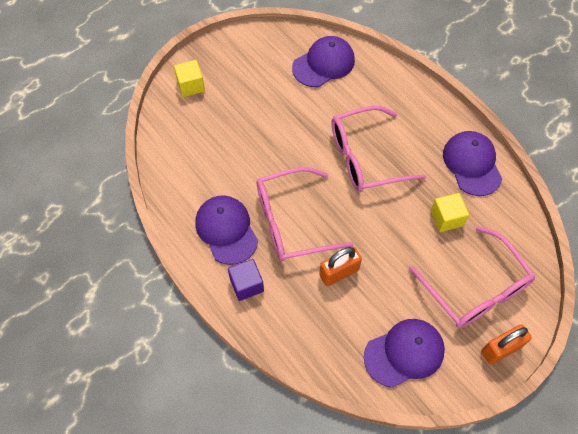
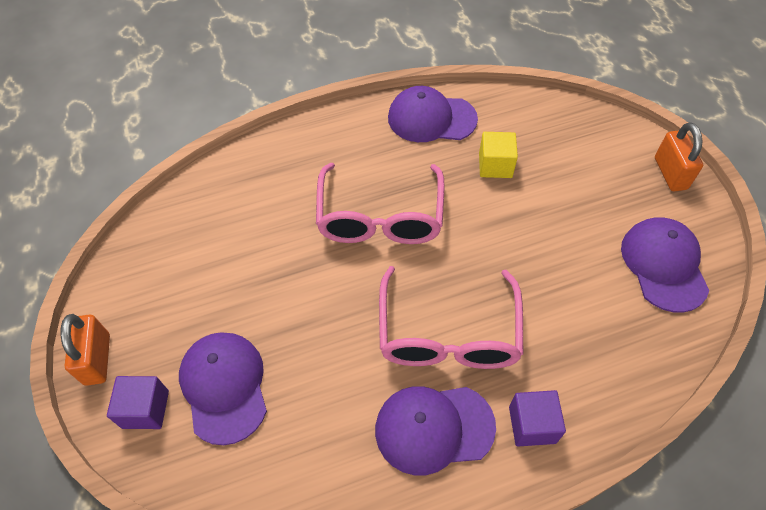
camera: 70 degrees left, 5 degrees down
yellow cube [174,60,205,97] -> purple cube [107,376,169,429]
purple cap [292,36,355,87] -> purple cap moved to [179,332,267,445]
orange padlock [319,247,362,286] -> orange padlock moved to [60,314,110,386]
pink glasses [409,226,535,328] -> none

